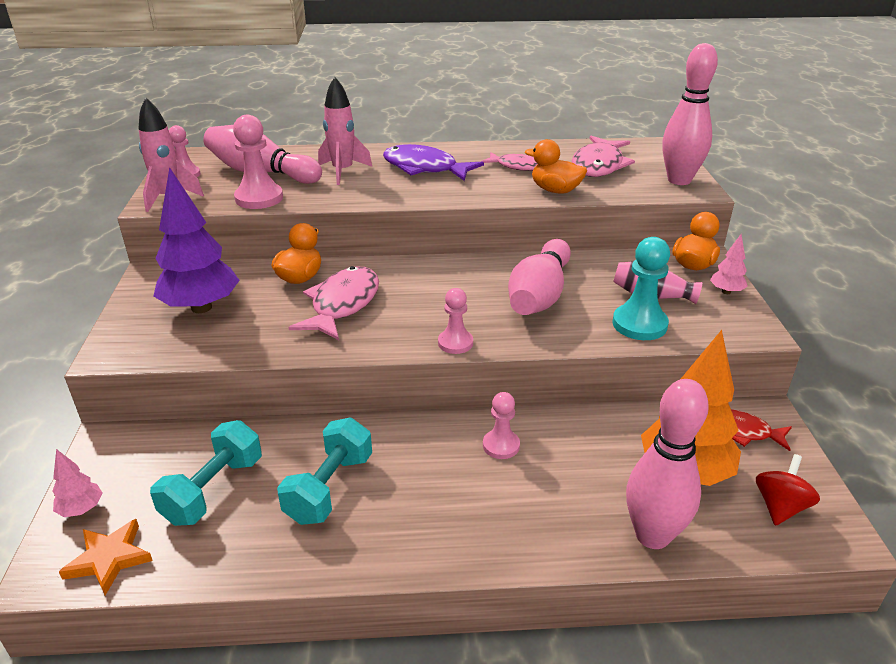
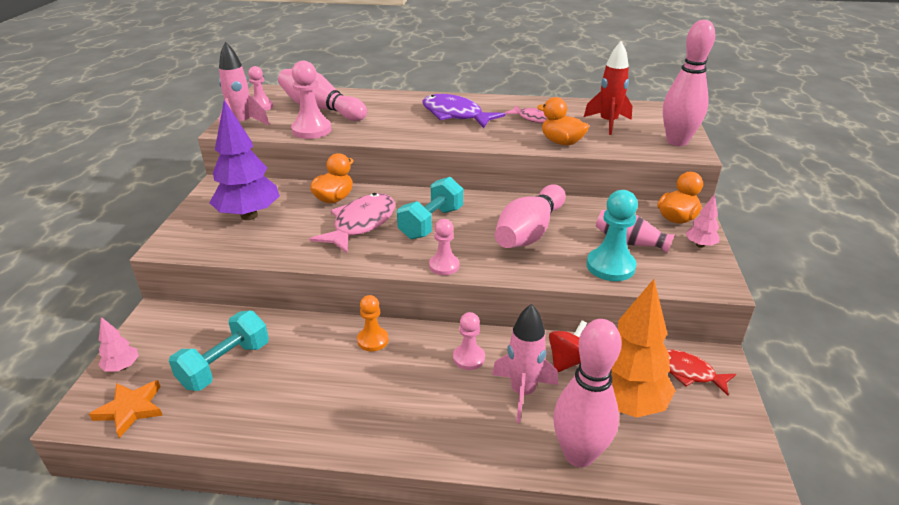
camera: 10 degrees right, 0 degrees up
turquoise dumbbell [277,418,372,525] -> turquoise dumbbell moved to [397,177,463,239]
pink rocket [318,77,372,185] -> pink rocket moved to [492,304,558,423]
pink fish [572,136,635,177] -> red rocket [584,41,632,135]
red spinning top [756,454,820,526] -> red spinning top moved to [549,320,587,372]
none -> orange pawn [357,295,389,351]

